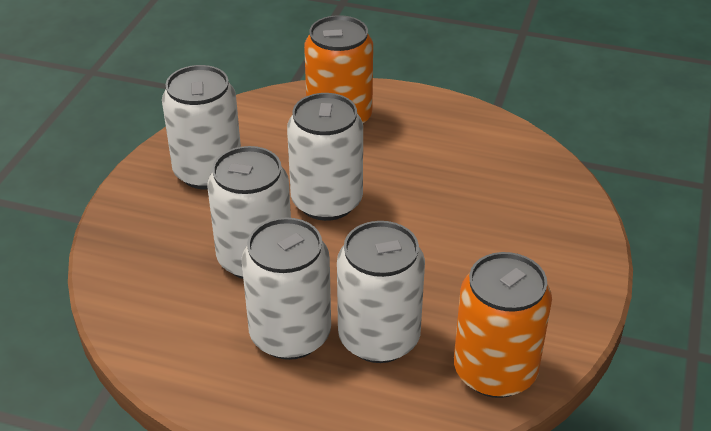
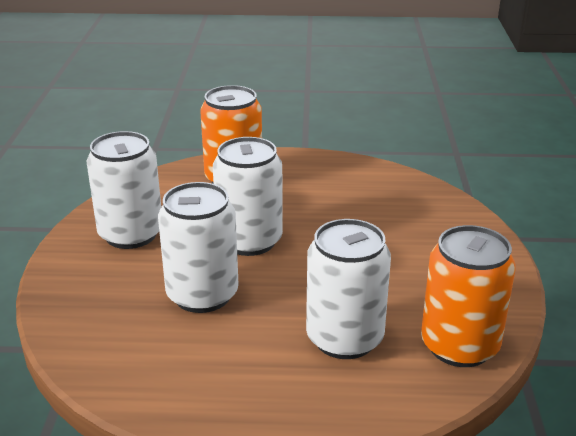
camera: 15 degrees left, 10 degrees down
white can [242,217,331,360] -> none

